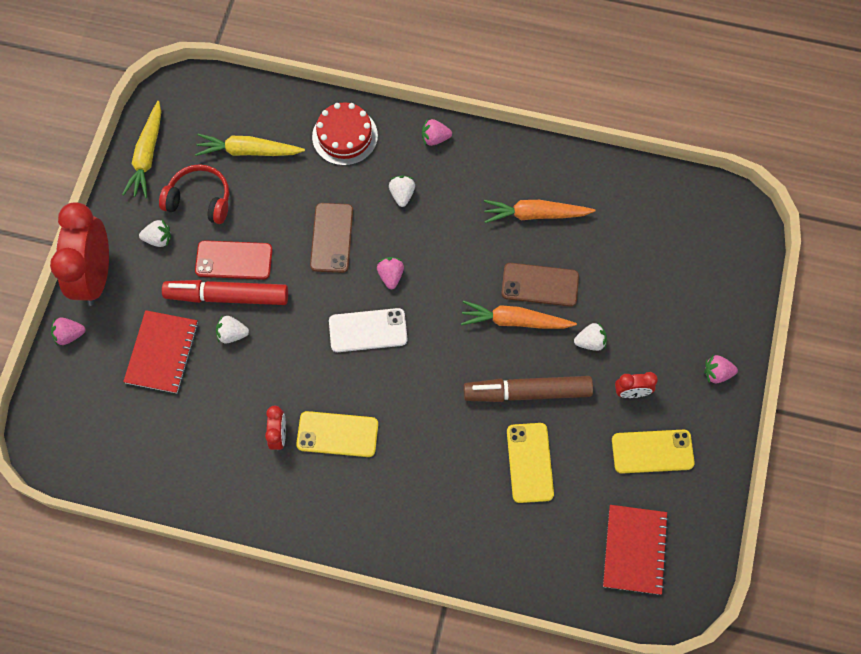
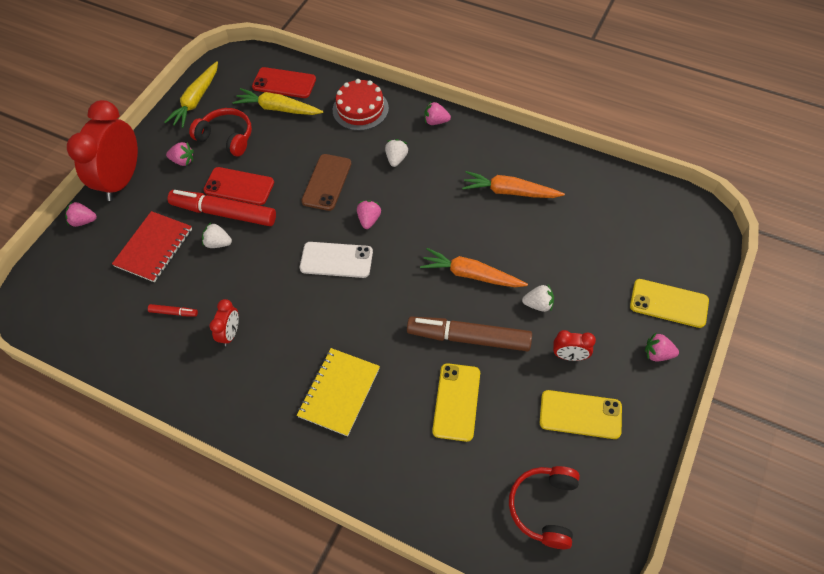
camera: 15 degrees right, 10 degrees down
white strawberry [139,220,171,247] -> pink strawberry [166,142,194,166]
yellow phone [296,411,378,457] -> yellow phone moved to [630,279,709,328]
brown phone [501,263,579,307] -> none
red notebook [603,505,669,595] -> red headphones [509,466,580,549]
none -> red marker [148,304,198,317]
none -> red phone [252,67,316,98]
none -> yellow notebook [297,348,380,437]

